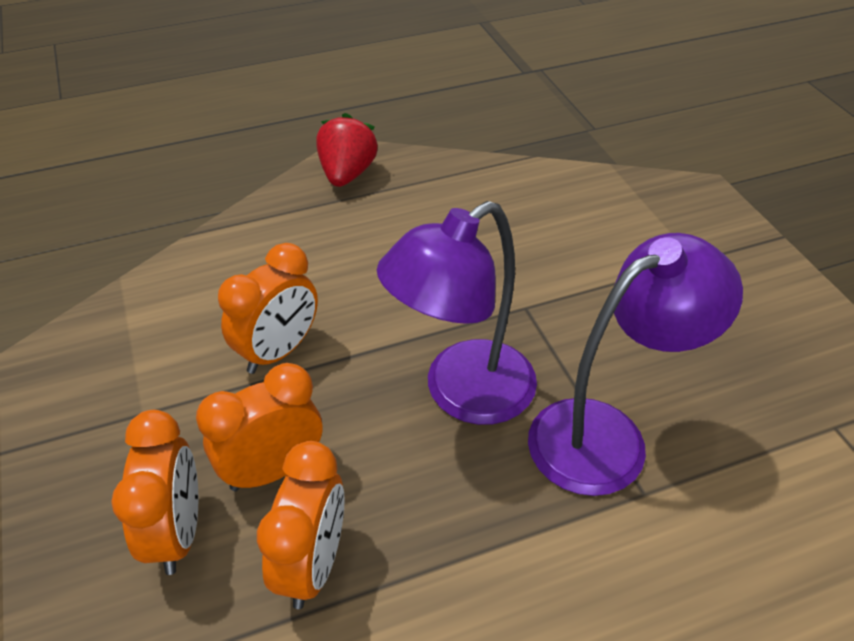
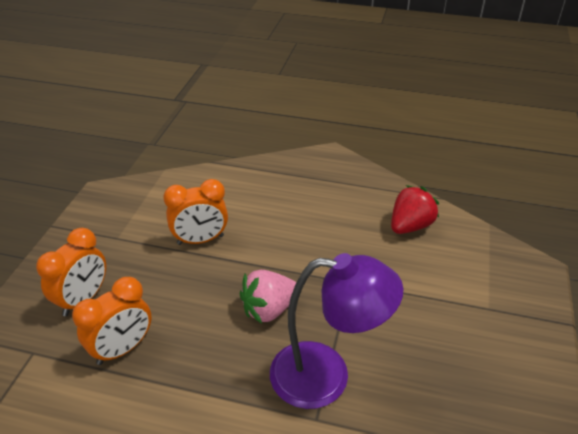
camera: 35 degrees right, 5 degrees down
orange clock [196,363,322,491] -> none
red strawberry [316,113,378,187] -> red strawberry moved to [391,185,439,234]
purple lamp [377,201,537,425] -> pink strawberry [240,270,296,324]

